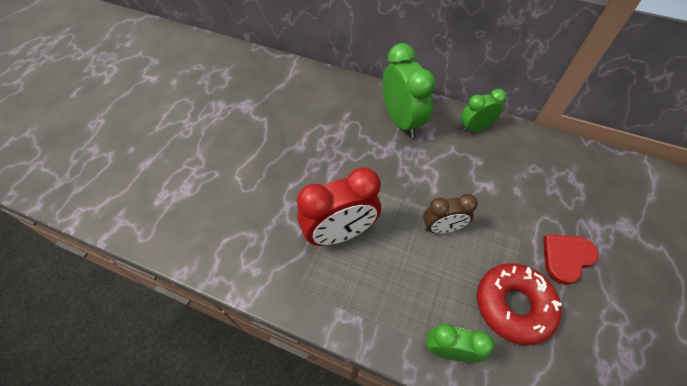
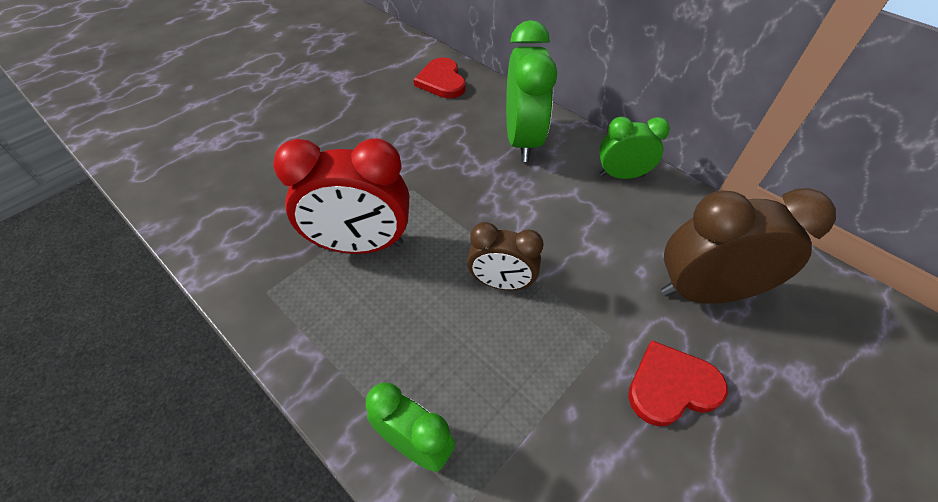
camera: 20 degrees right, 5 degrees down
red donut [477,263,562,345] -> none
none -> red heart [414,58,466,98]
none -> brown clock [661,188,836,304]

